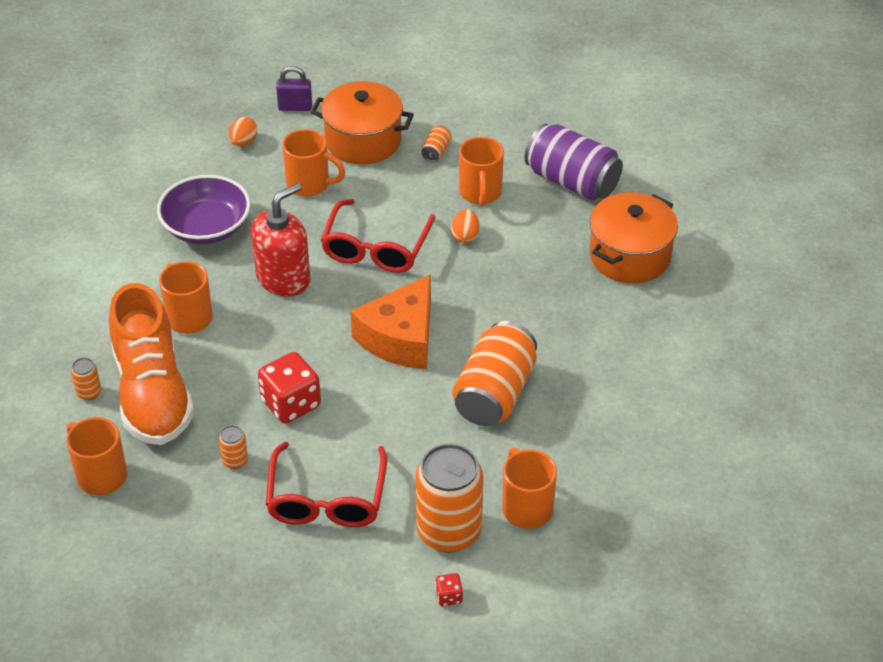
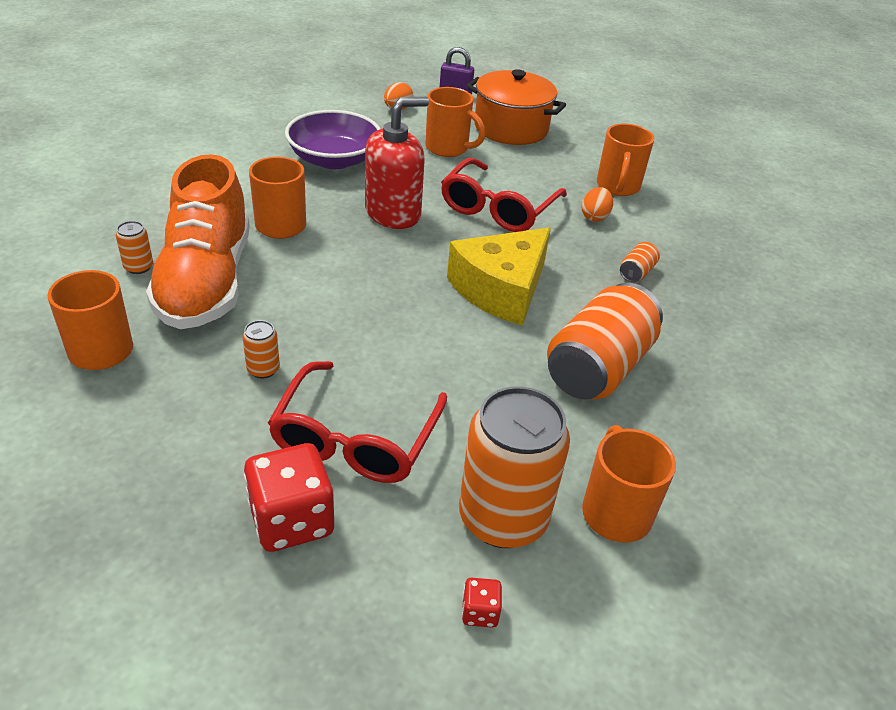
camera: 10 degrees right, 5 degrees down
red dice [258,352,321,424] -> red dice moved to [244,443,334,552]
orange cheese [350,274,431,369] -> yellow cheese [447,228,551,326]
orange can [421,126,452,162] -> orange can moved to [620,242,660,282]
purple can [524,123,623,200] -> none
orange pot [589,193,678,283] -> none

